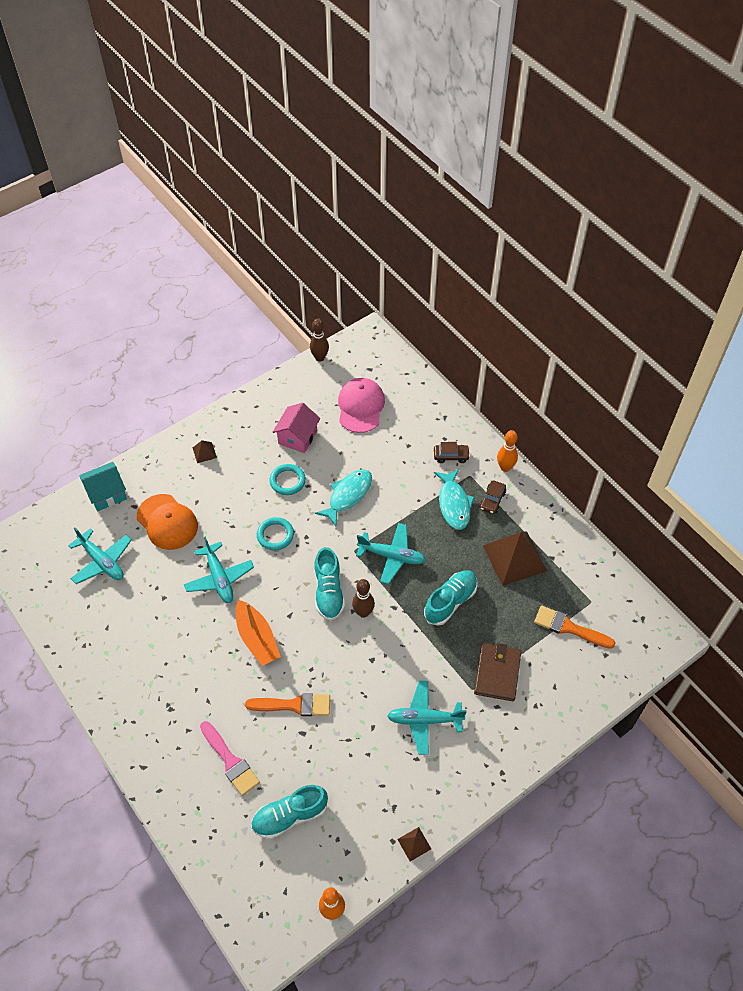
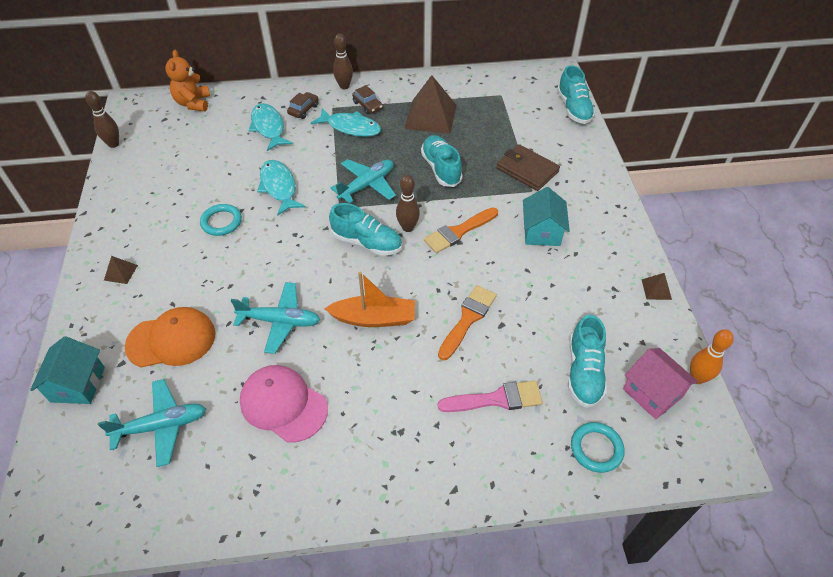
camera: 60 degrees left, 5 degrees down
turquoise ring [257,517,294,550] -> turquoise ring moved to [571,422,625,473]
pink house [273,403,320,453] -> pink house moved to [623,348,698,419]
pink cap [338,378,385,433] -> pink cap moved to [240,365,328,443]
turquoise plane [387,681,467,755] -> turquoise house [523,187,570,246]
orange bowling pin [497,430,518,472] -> brown bowling pin [333,34,353,89]
orange brush [534,606,615,649] -> orange brush moved to [424,207,498,253]
none -> orange teddy bear [165,50,210,111]
none -> turquoise fish [249,103,293,151]
none -> turquoise shoe [557,65,595,124]

